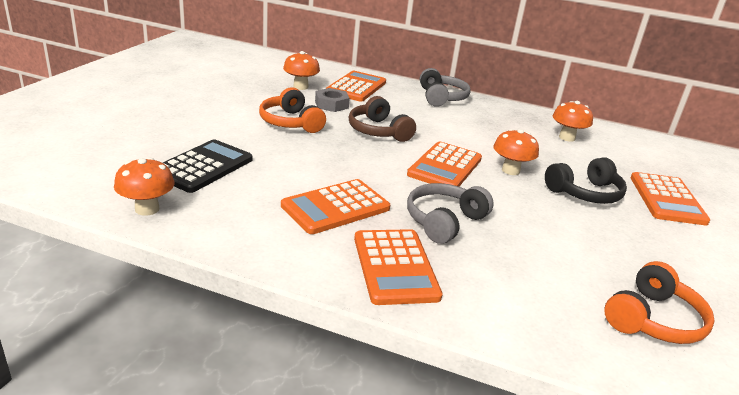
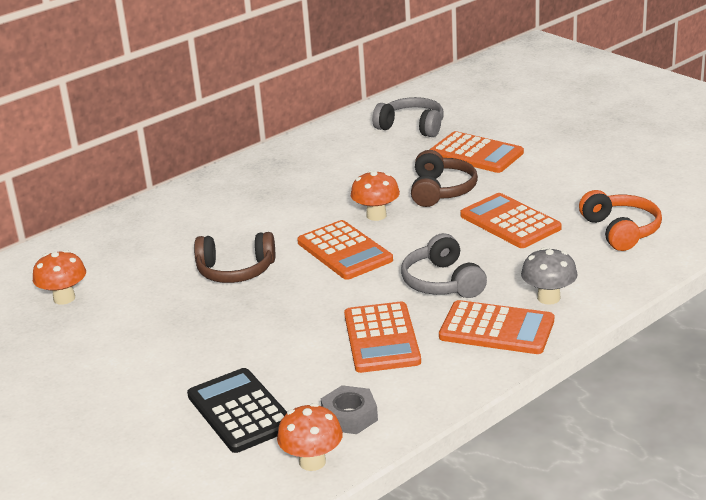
camera: 55 degrees left, 0 degrees up
orange headphones [259,87,326,133] -> none
grey nut [315,88,350,112] -> grey nut moved to [321,385,378,434]
orange calculator [326,71,386,102] -> orange calculator moved to [460,193,562,248]
grey headphones [420,68,471,107] -> grey headphones moved to [372,97,444,137]
black headphones [545,157,627,204] -> brown headphones [411,150,478,207]
orange mushroom [552,101,593,142] -> none
none -> grey mushroom [521,247,578,305]

